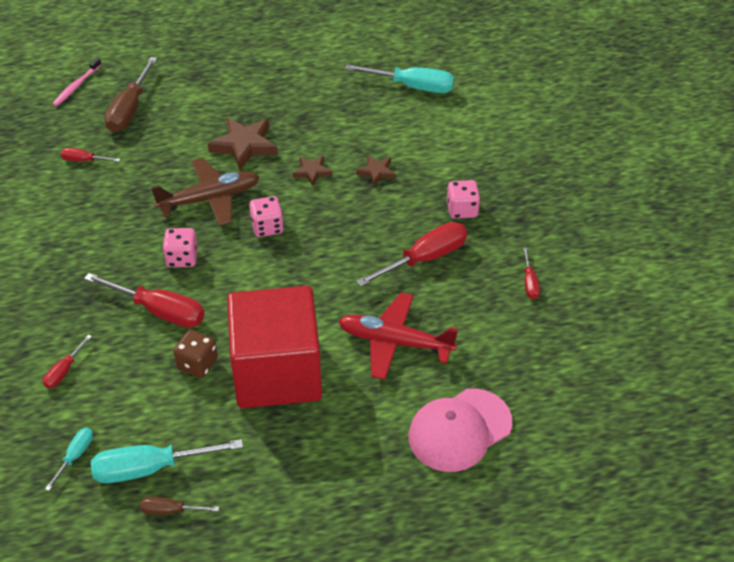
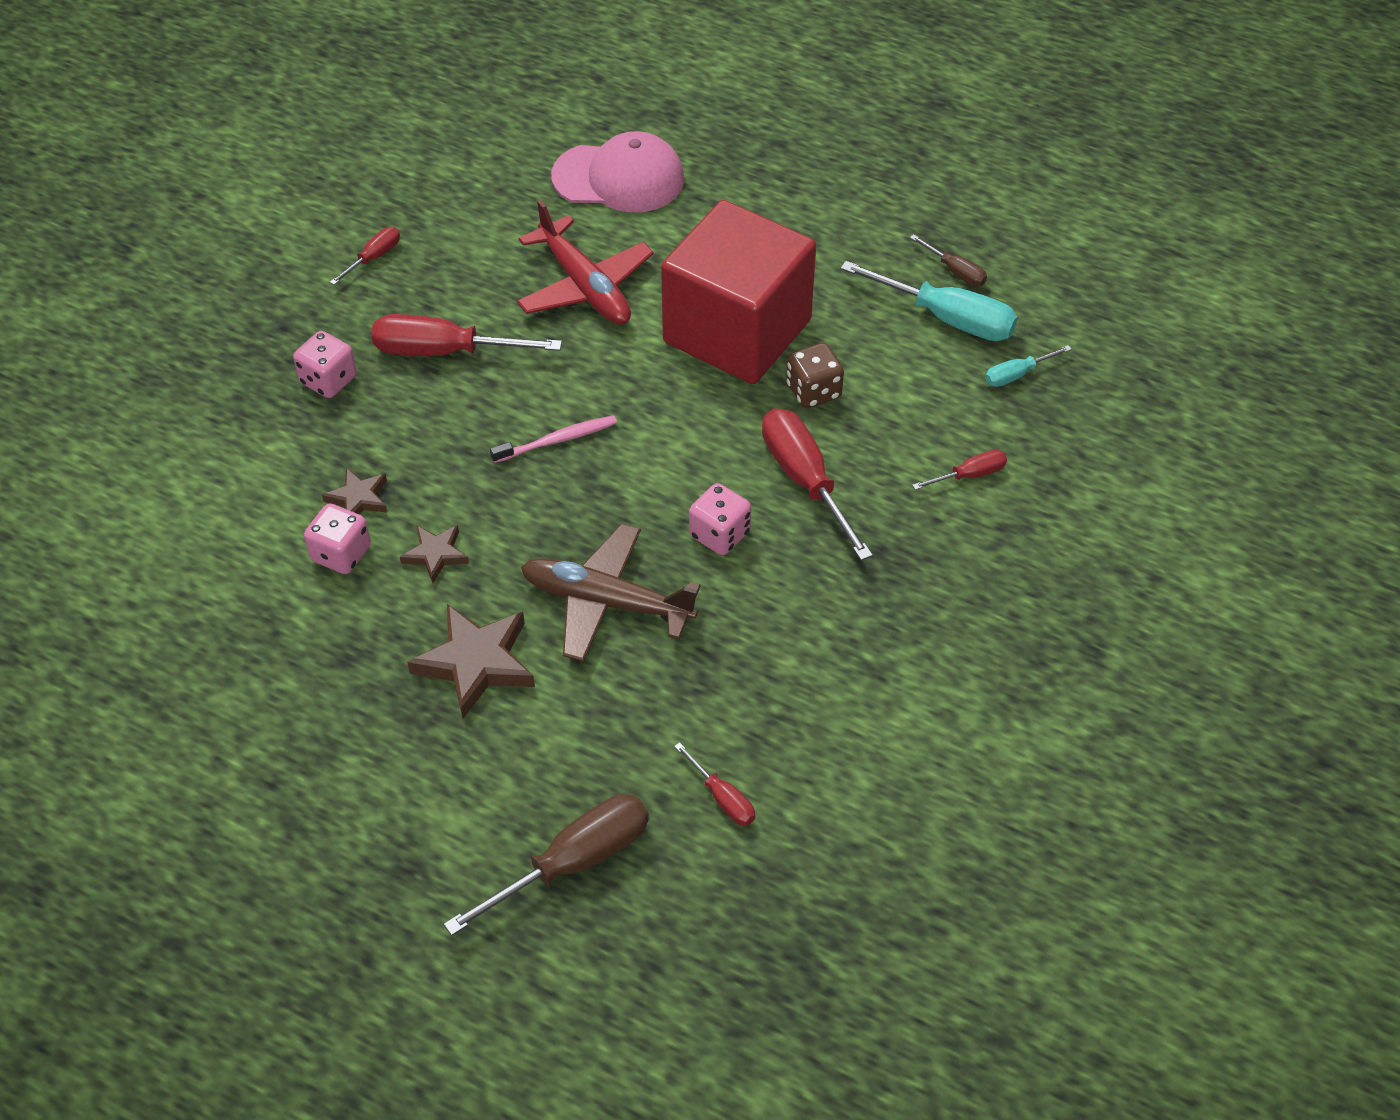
camera: 140 degrees left, 5 degrees up
pink toothbrush [52,58,102,106] -> pink toothbrush moved to [490,415,617,463]
pink dice [249,196,284,237] -> pink dice moved to [304,503,371,574]
turquoise screwdriver [345,64,454,93] -> none

